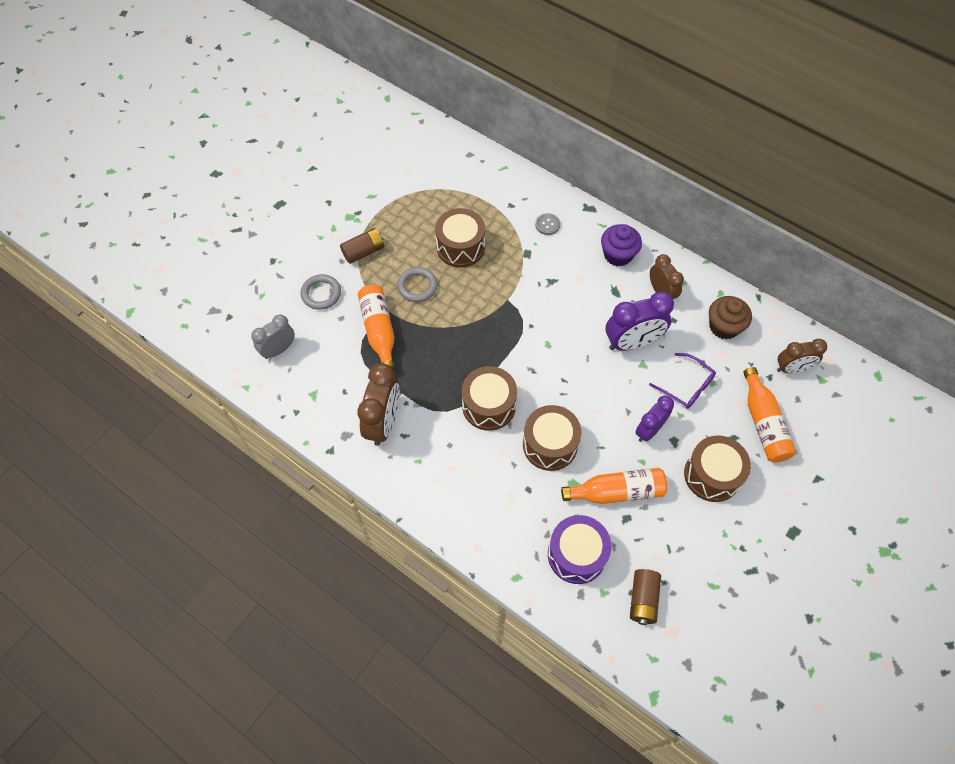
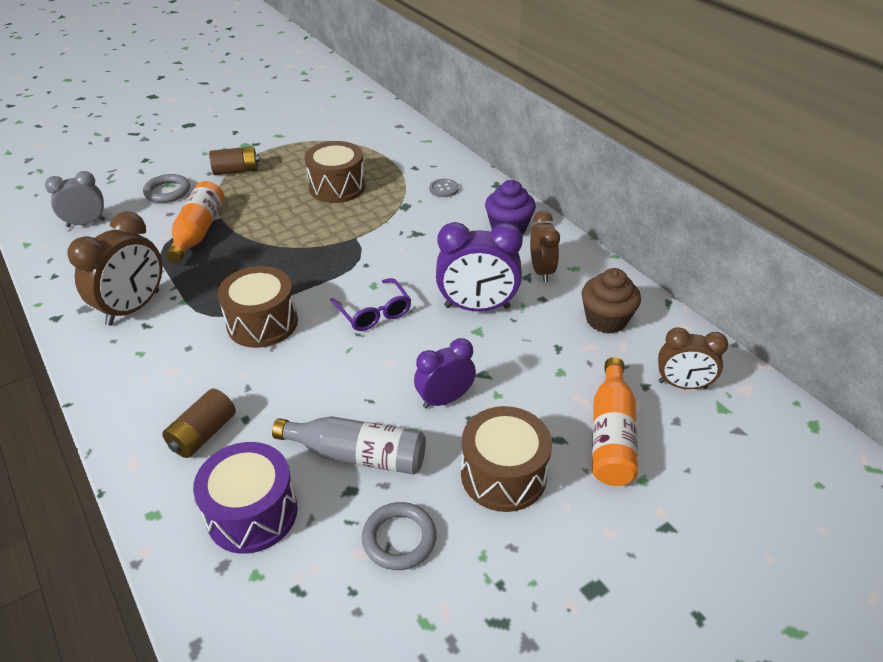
camera: 20 degrees right, 20 degrees down
grey ring [397,267,438,302] -> grey ring moved to [362,502,436,570]
brown drum [523,405,582,471] -> none
orange bottle [561,468,667,504] -> grey bottle [272,416,426,475]
brown battery [630,569,661,625] -> brown battery moved to [162,389,236,458]
purple glasses [649,353,716,409] -> purple glasses moved to [330,278,411,331]

